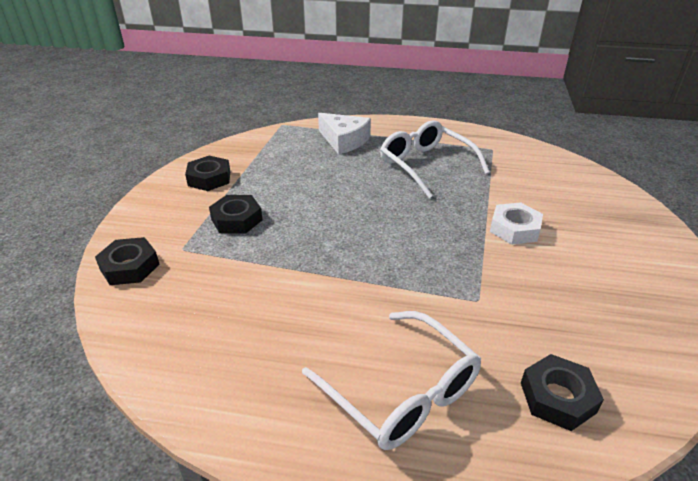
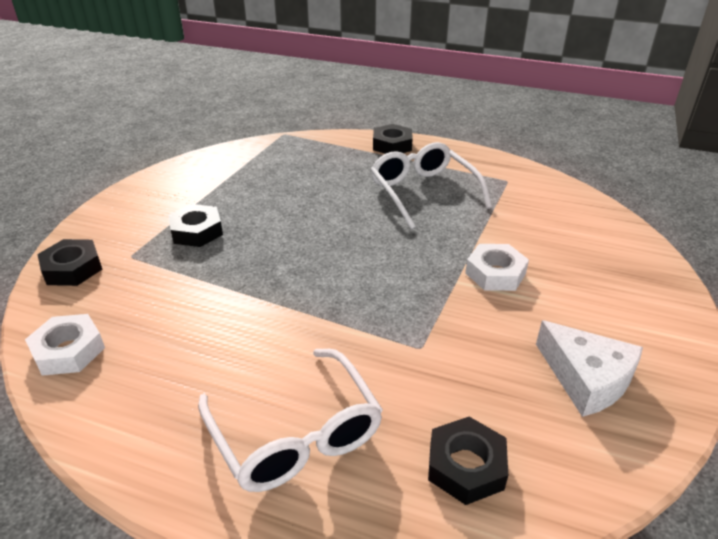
camera: 10 degrees right, 0 degrees up
black nut [185,156,230,191] -> black nut moved to [373,124,413,154]
white cheese [318,113,371,154] -> white cheese moved to [536,320,643,417]
none -> white nut [25,314,105,376]

